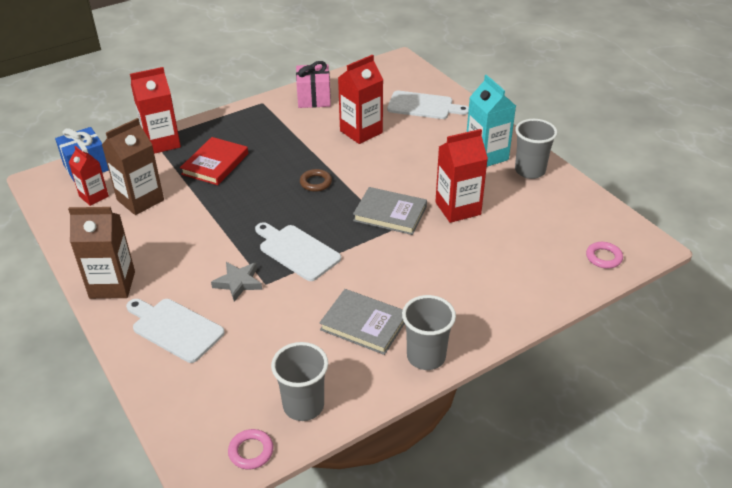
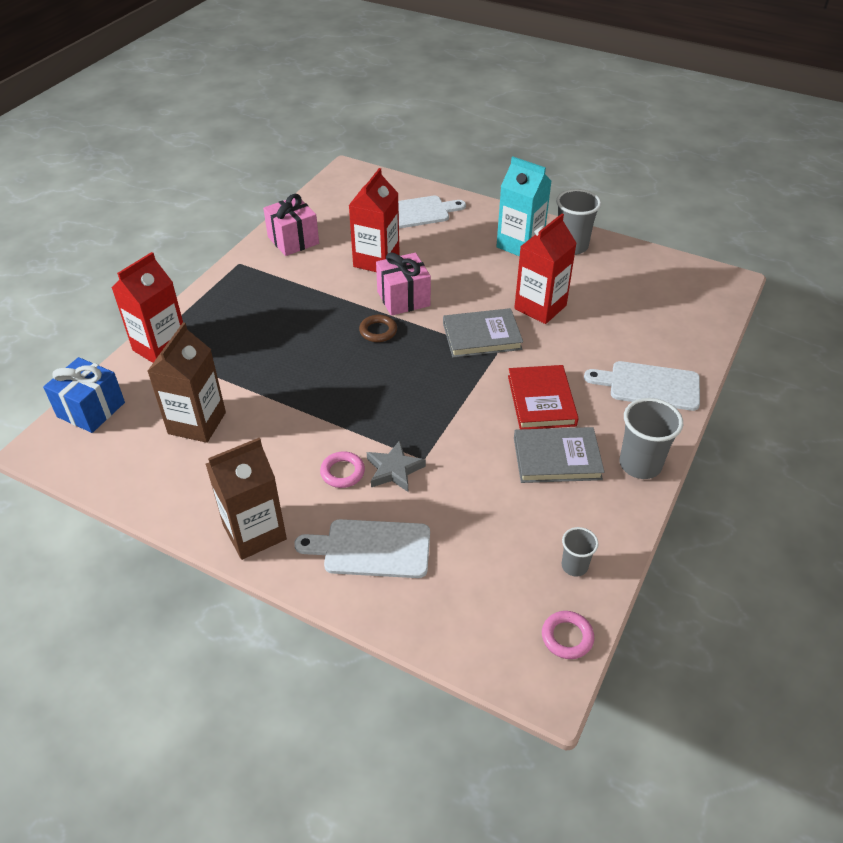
camera: 30 degrees left, 5 degrees up
red carton [69,146,109,206] -> none
red book [180,137,248,185] -> red book moved to [508,365,579,429]
white cutting board [255,222,341,281] -> white cutting board moved to [584,361,700,411]
grey cup [271,342,328,421] -> grey cup [562,527,599,576], size x0.57
pink ring [586,242,623,269] -> pink ring moved to [320,451,365,488]
none -> pink gift [376,252,431,316]

